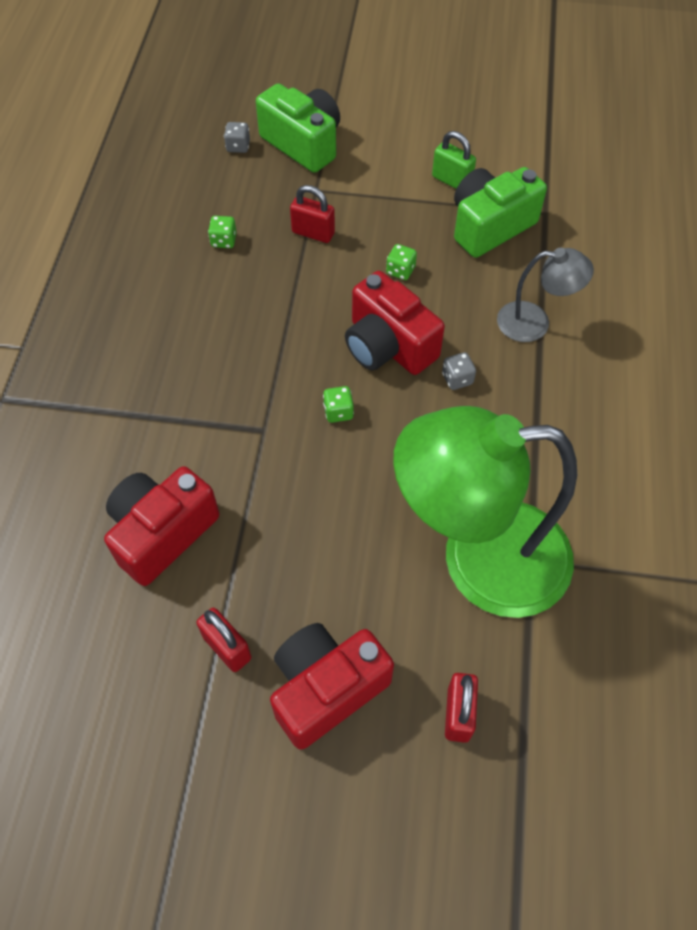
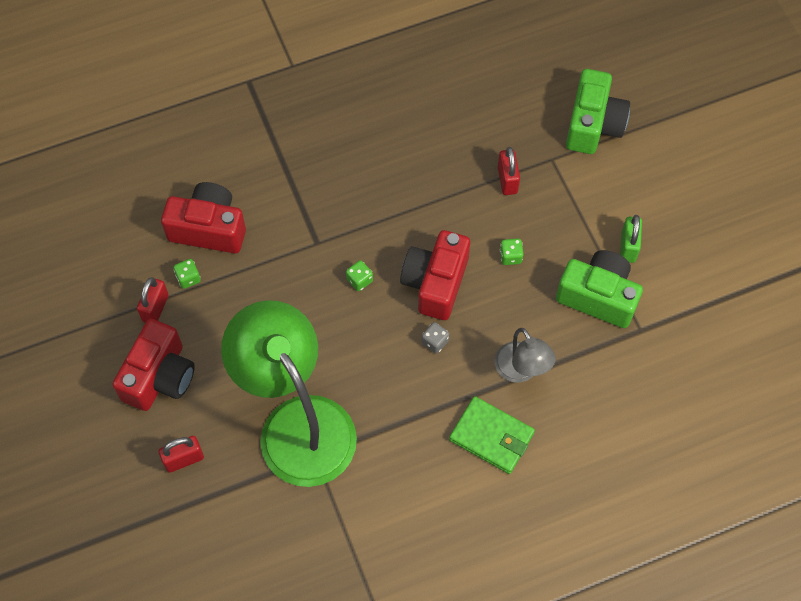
camera: 60 degrees right, 5 degrees up
green dice [208,216,237,248] -> green dice moved to [173,259,201,289]
grey dice [224,122,250,153] -> none
red camera [270,623,394,750] -> red camera turned 90 degrees clockwise [112,319,195,411]
none -> green wallet [449,396,535,474]

